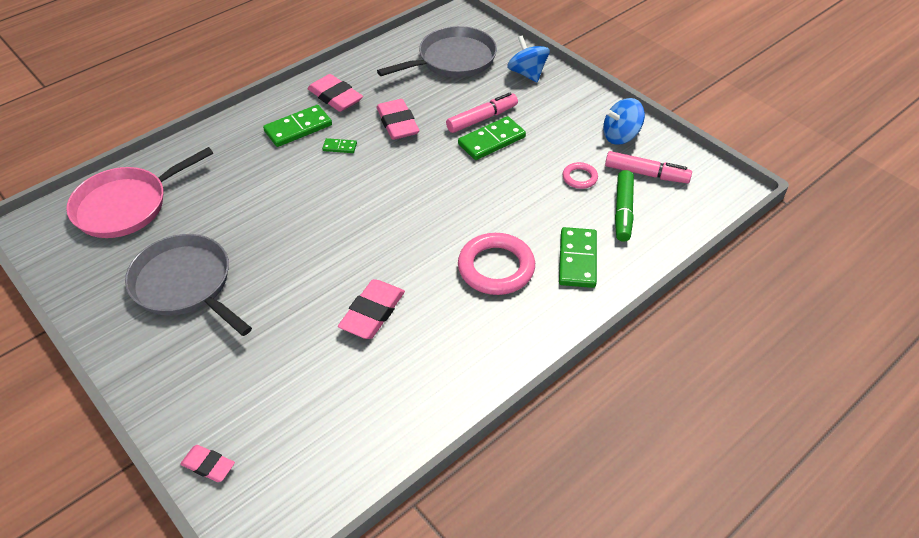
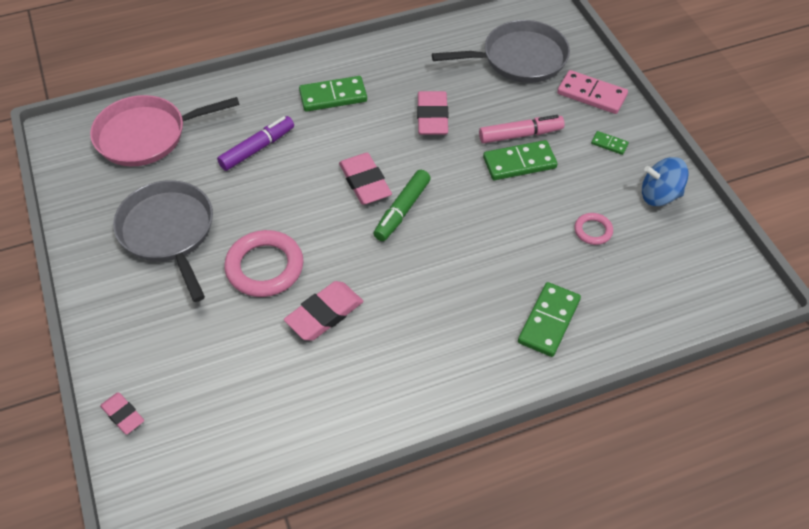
camera: 20 degrees right, 5 degrees up
pink eraser [308,74,363,112] -> pink eraser moved to [339,153,392,205]
green domino [322,138,357,153] -> green domino moved to [591,131,629,155]
pink ring [458,233,535,295] -> pink ring moved to [224,230,304,297]
blue spinning top [507,35,550,82] -> pink domino [557,70,628,114]
pink marker [605,151,692,183] -> none
green marker [615,170,634,242] -> green marker moved to [373,170,431,241]
none -> purple marker [217,116,294,171]

